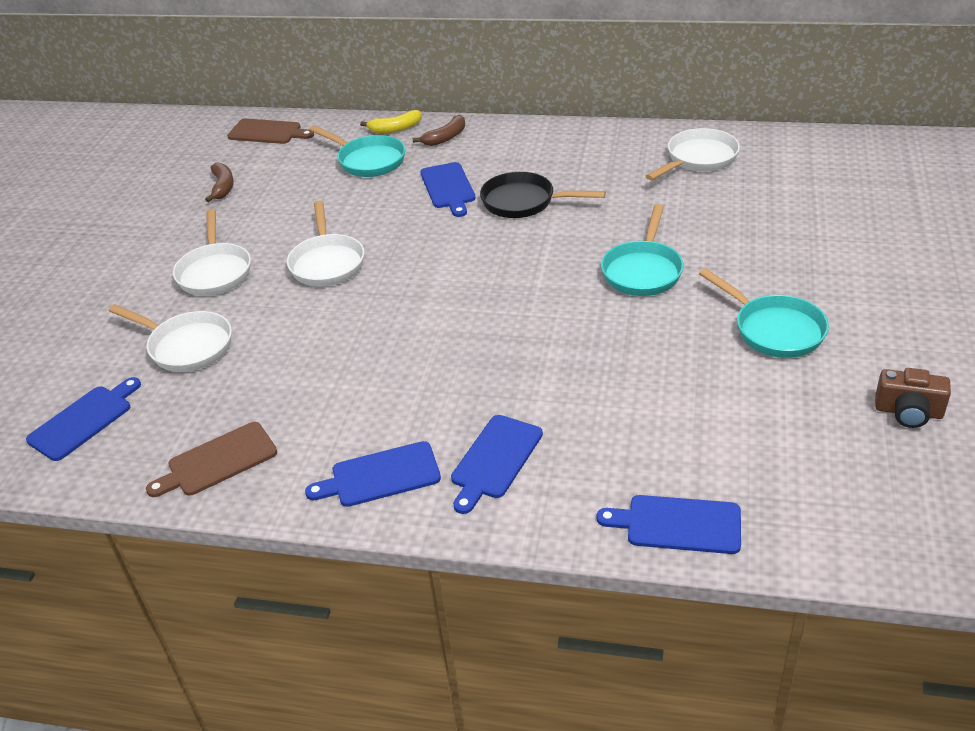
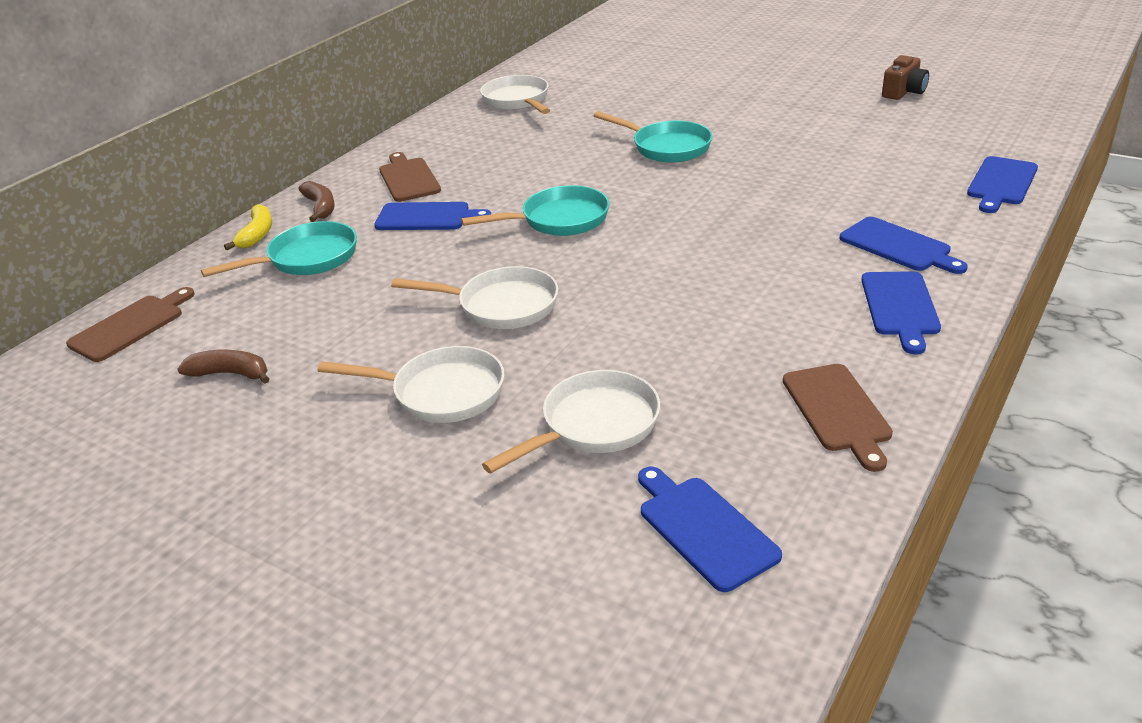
camera: 70 degrees left, 5 degrees down
black pan [480,172,606,218] -> none
turquoise pan [699,268,829,358] -> turquoise pan moved to [461,185,609,236]
none -> brown cutting board [379,152,441,202]

